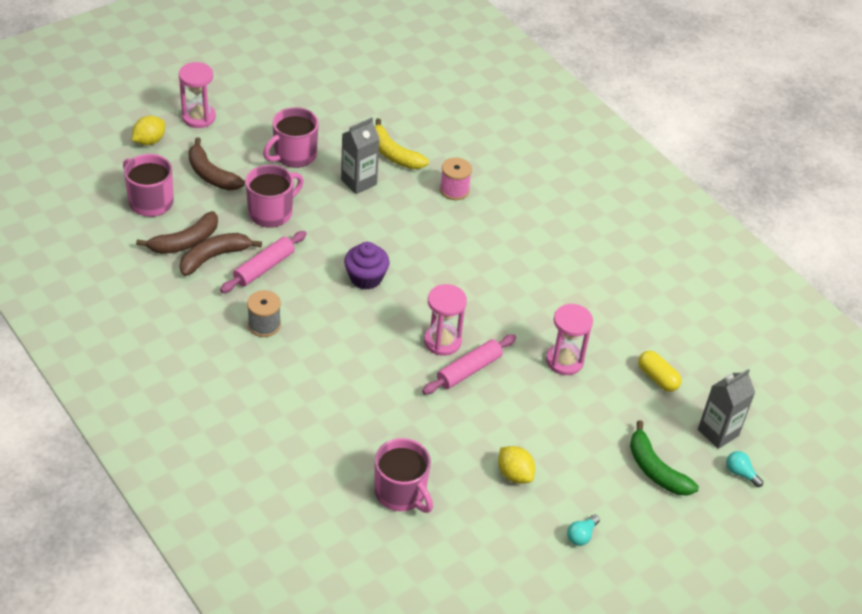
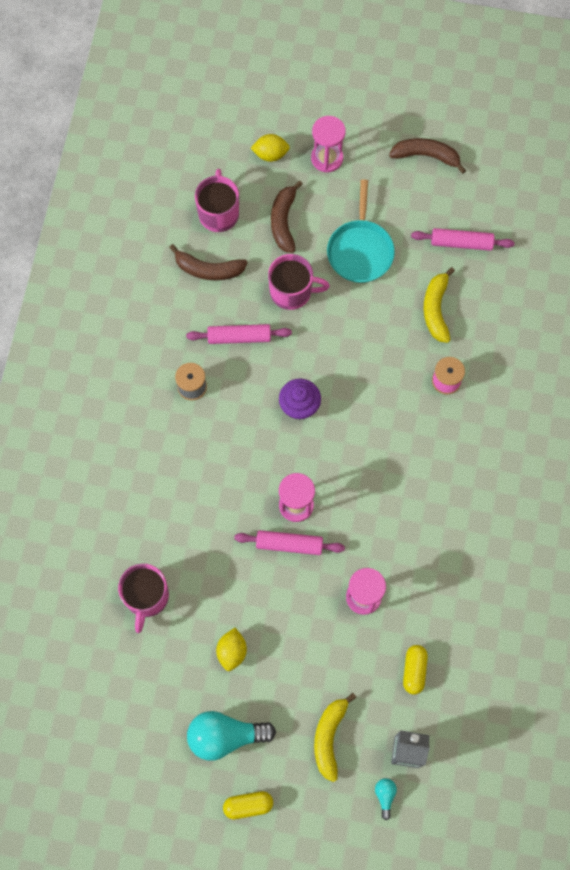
camera: 50 degrees right, 25 degrees up
brown banana [180,233,262,276] -> brown banana moved to [389,138,466,174]
pink mug [263,107,319,168] -> turquoise pan [327,179,395,283]
grey carton [341,117,379,194] -> none
turquoise light bulb [567,515,600,546] -> turquoise light bulb [187,711,276,761], size x2.23
green banana [630,420,699,495] -> yellow banana [314,693,357,782]
none -> yellow capsule [223,791,273,819]
none -> pink rolling pin [411,228,515,251]

